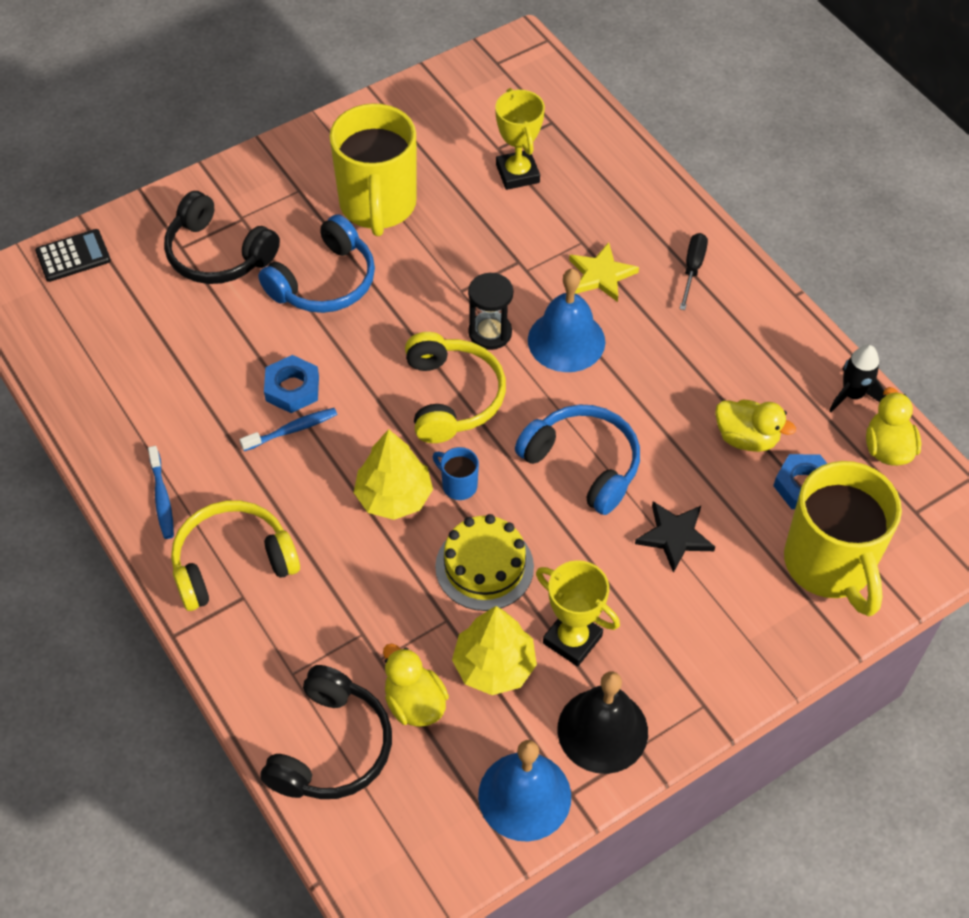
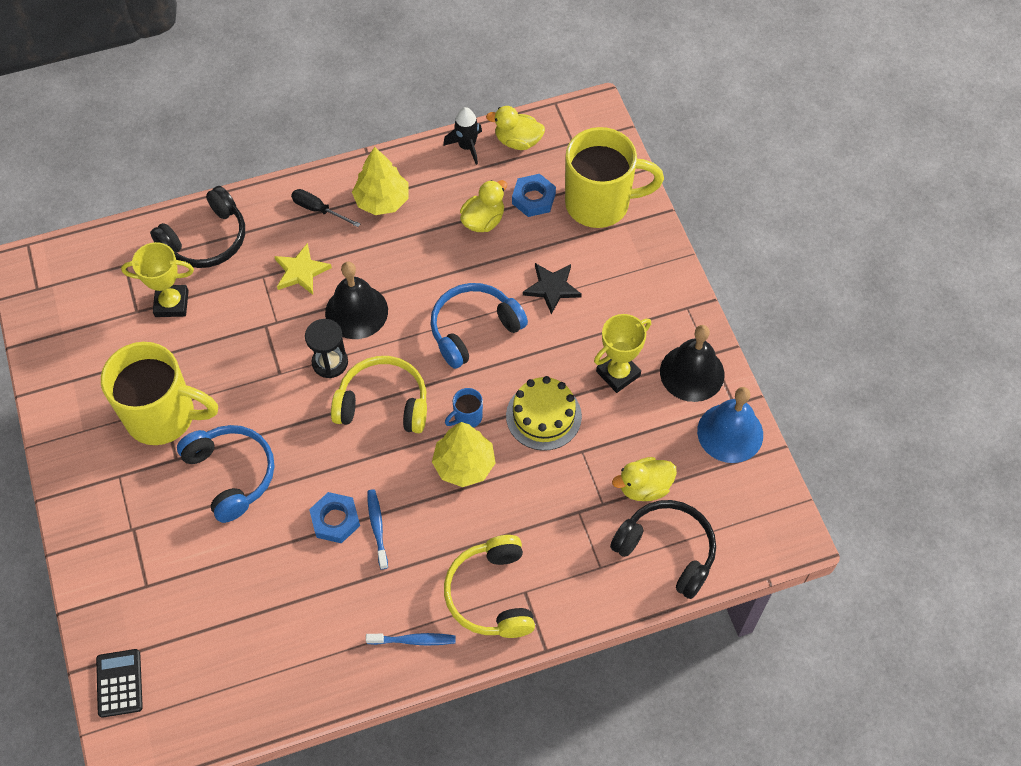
camera: 75 degrees left, 5 degrees up
black headphones [164,191,280,284] -> black headphones moved to [150,186,245,268]
yellow tree [452,606,537,695] -> yellow tree moved to [352,147,408,215]
blue bell [528,269,605,372] -> black bell [325,261,388,339]

